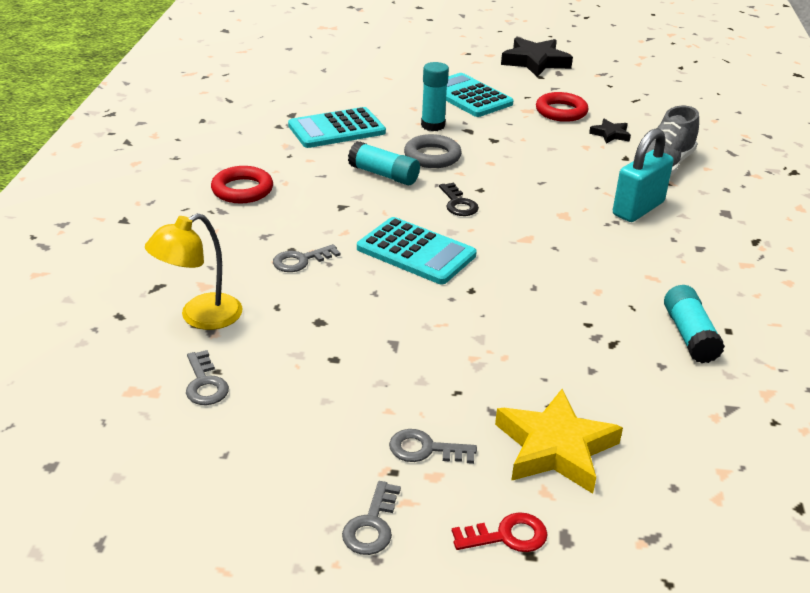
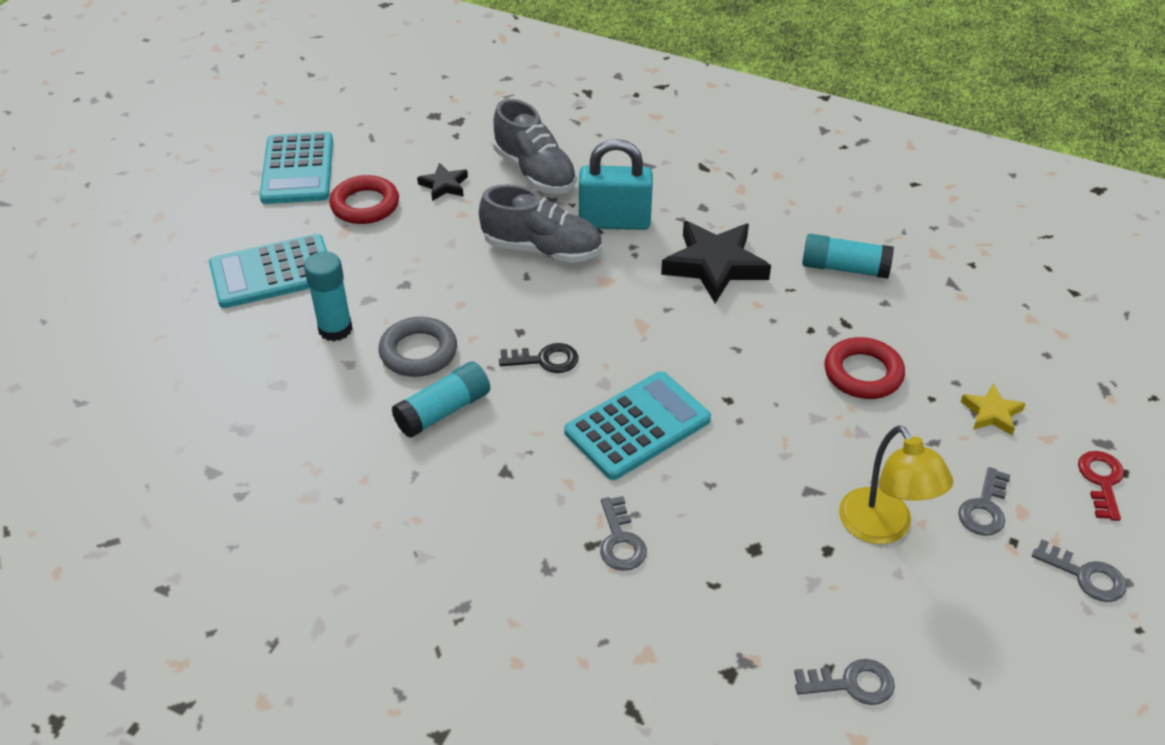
camera: 70 degrees left, 10 degrees up
yellow lamp [145,213,243,330] -> yellow lamp moved to [839,425,953,544]
red ring [211,166,273,203] -> red ring moved to [824,337,905,399]
turquoise calculator [288,107,386,148] -> turquoise calculator moved to [260,132,333,204]
yellow star [495,389,623,494] -> yellow star [961,383,1026,435], size x0.51
black star [501,37,573,77] -> black star moved to [661,221,771,303]
turquoise padlock [613,128,674,222] -> turquoise padlock turned 60 degrees counterclockwise [579,139,653,230]
none -> grey shoe [479,185,602,263]

